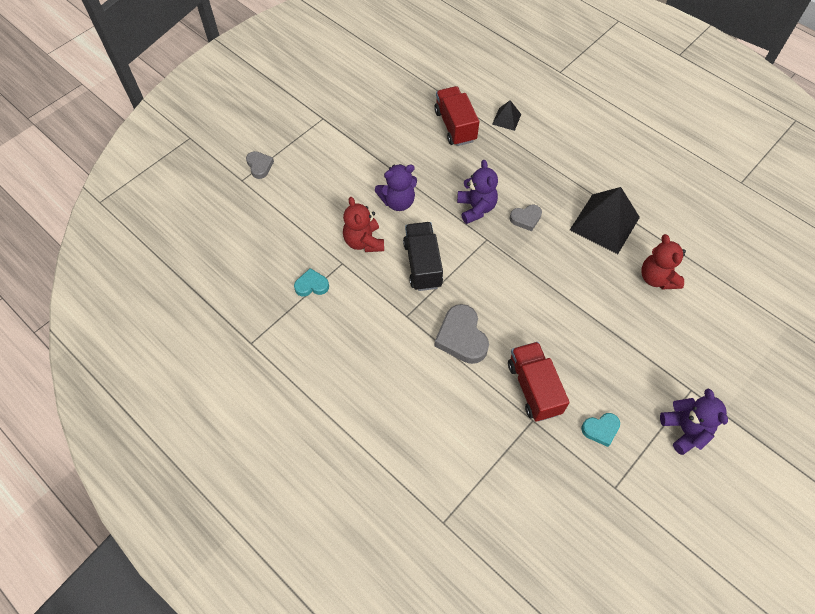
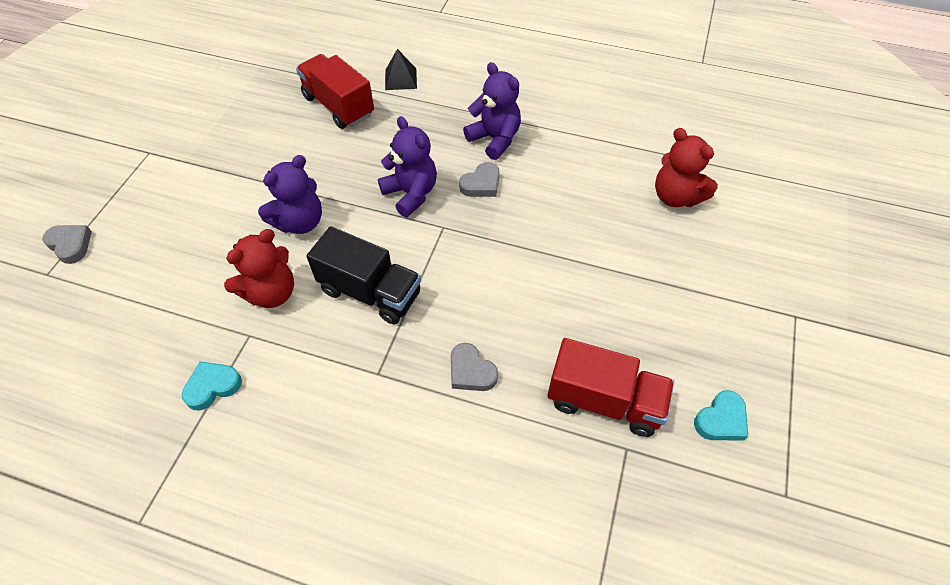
camera: 25 degrees left, 5 degrees down
red teddy bear [343,197,384,252] -> red teddy bear turned 90 degrees counterclockwise [224,229,294,308]
black truck [403,222,443,291] -> black truck turned 150 degrees clockwise [306,226,421,324]
grey heart [434,304,489,364] -> grey heart [451,343,498,391], size x0.58
red truck [508,342,570,422] -> red truck turned 150 degrees clockwise [547,338,674,437]
black pyramid [570,187,640,254] -> none
purple teddy bear [660,389,728,455] -> purple teddy bear moved to [463,62,521,160]

